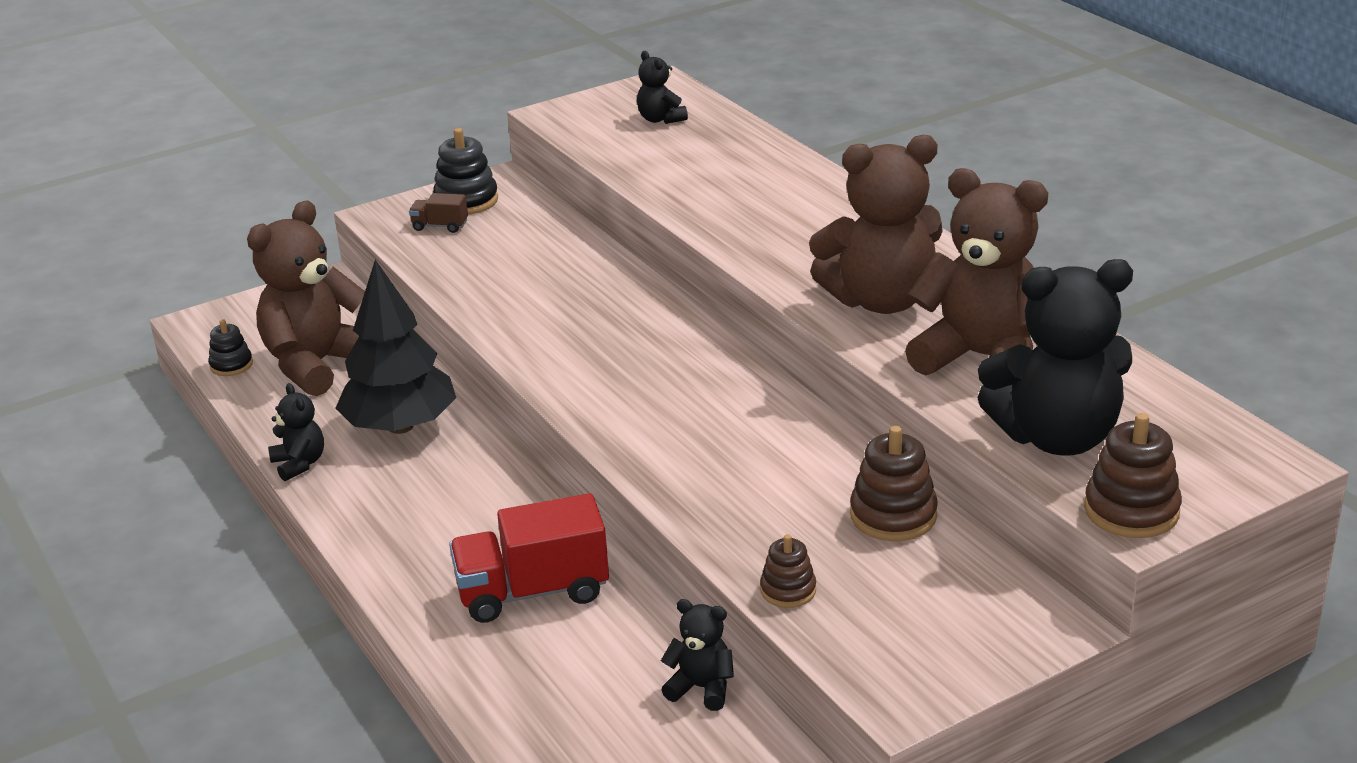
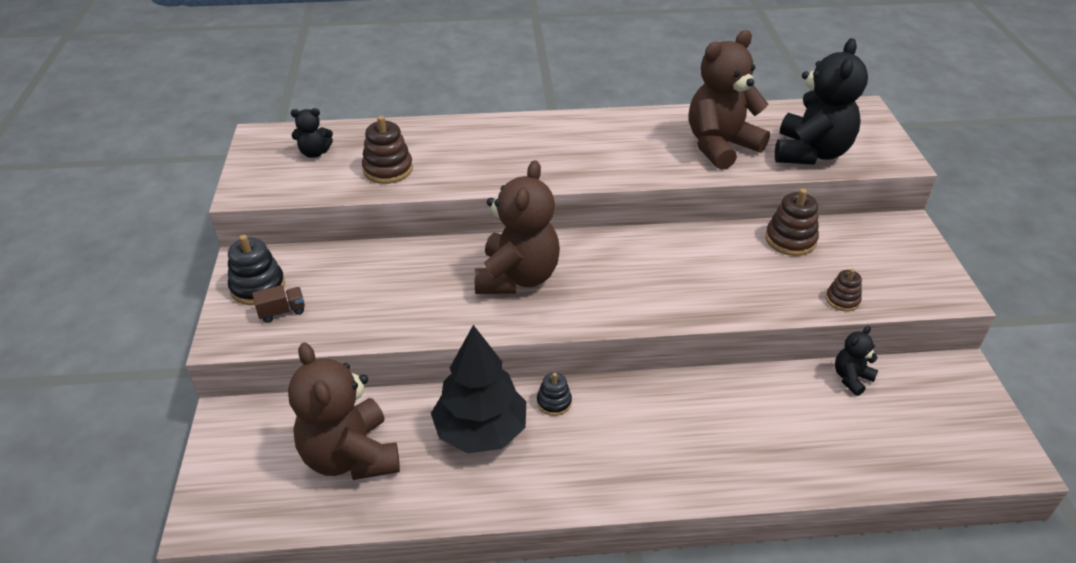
camera: 65 degrees left, 10 degrees up
black stacking toy [208,319,253,376] -> black stacking toy moved to [537,372,572,416]
black teddy bear [268,383,324,481] -> none
brown truck [409,193,468,233] -> brown truck turned 150 degrees counterclockwise [252,285,305,323]
red truck [449,493,609,623] -> none
brown teddy bear [809,135,943,314] -> brown teddy bear moved to [474,160,560,294]
brown stacking toy [1084,413,1182,538] -> brown stacking toy moved to [362,116,413,184]

